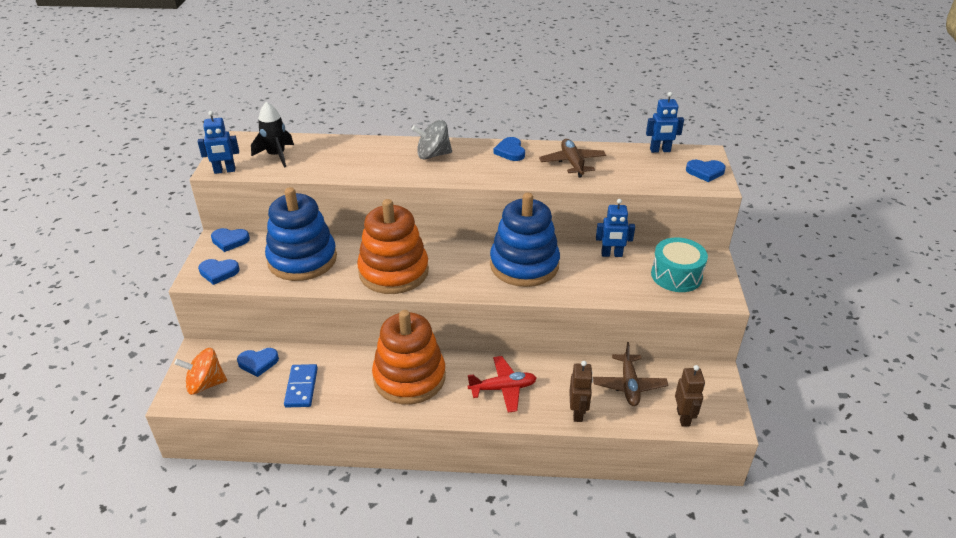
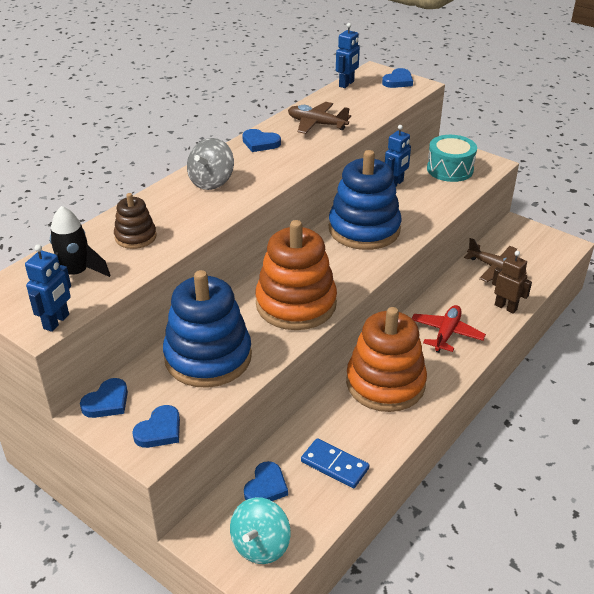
camera: 55 degrees left, 0 degrees up
orange spinning top [174,348,227,395] -> turquoise spinning top [230,497,291,564]
brown robot [675,365,705,427] -> none
none -> brown stacking toy [114,193,157,249]

